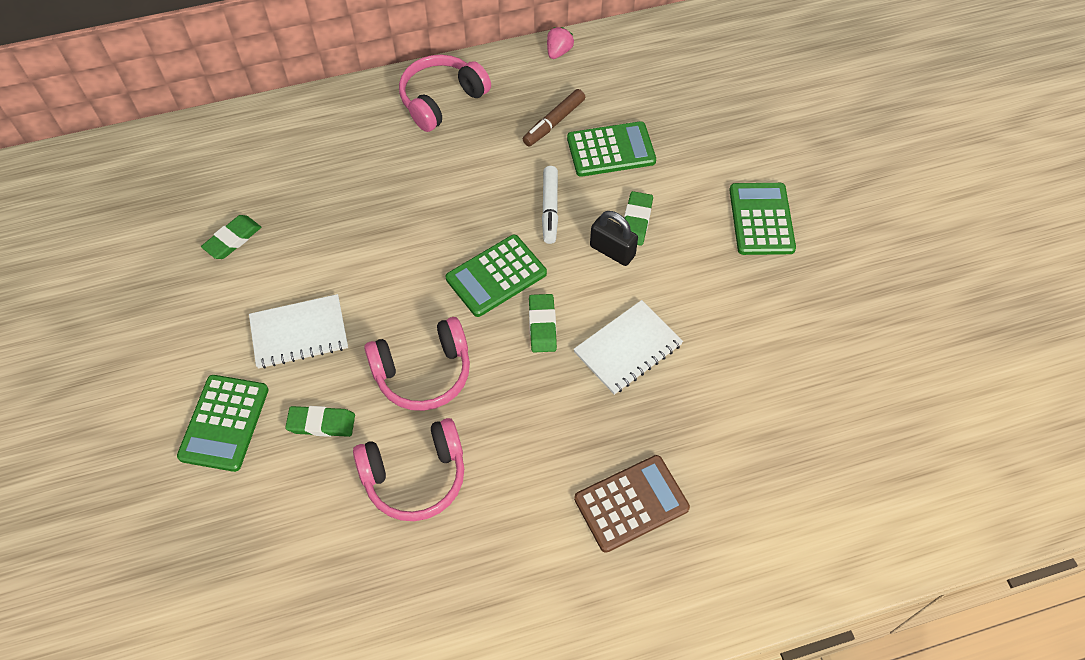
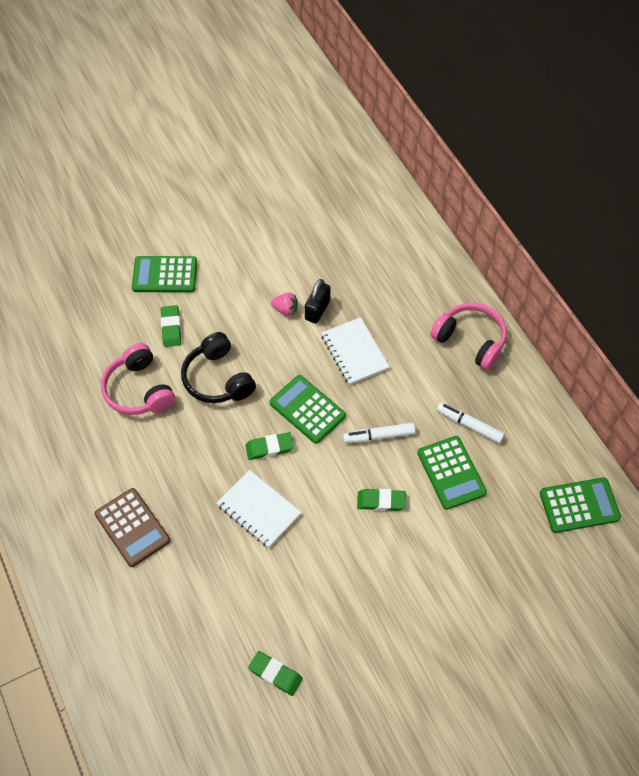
camera: 80 degrees right, 0 degrees up
green eraser [201,215,261,259] -> green eraser moved to [248,651,303,696]
white notebook [249,294,348,369] -> white notebook moved to [321,317,389,385]
pink headphones [364,317,470,411] -> black headphones [181,332,256,403]
brown marker [523,89,585,147] -> white marker [437,402,505,443]
pink strawberry [547,27,574,59] -> pink strawberry moved to [271,292,298,316]
black padlock [590,211,638,266] -> black padlock moved to [305,279,331,324]
green calculator [729,183,796,255] -> green calculator moved to [540,477,621,533]

